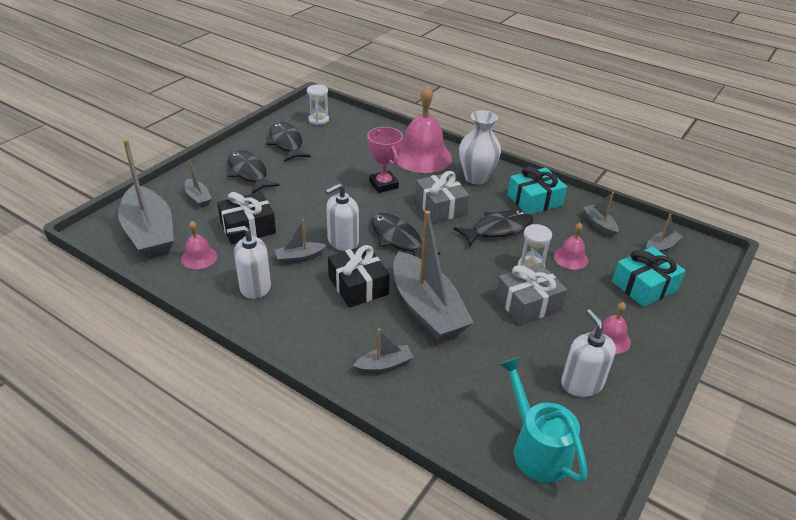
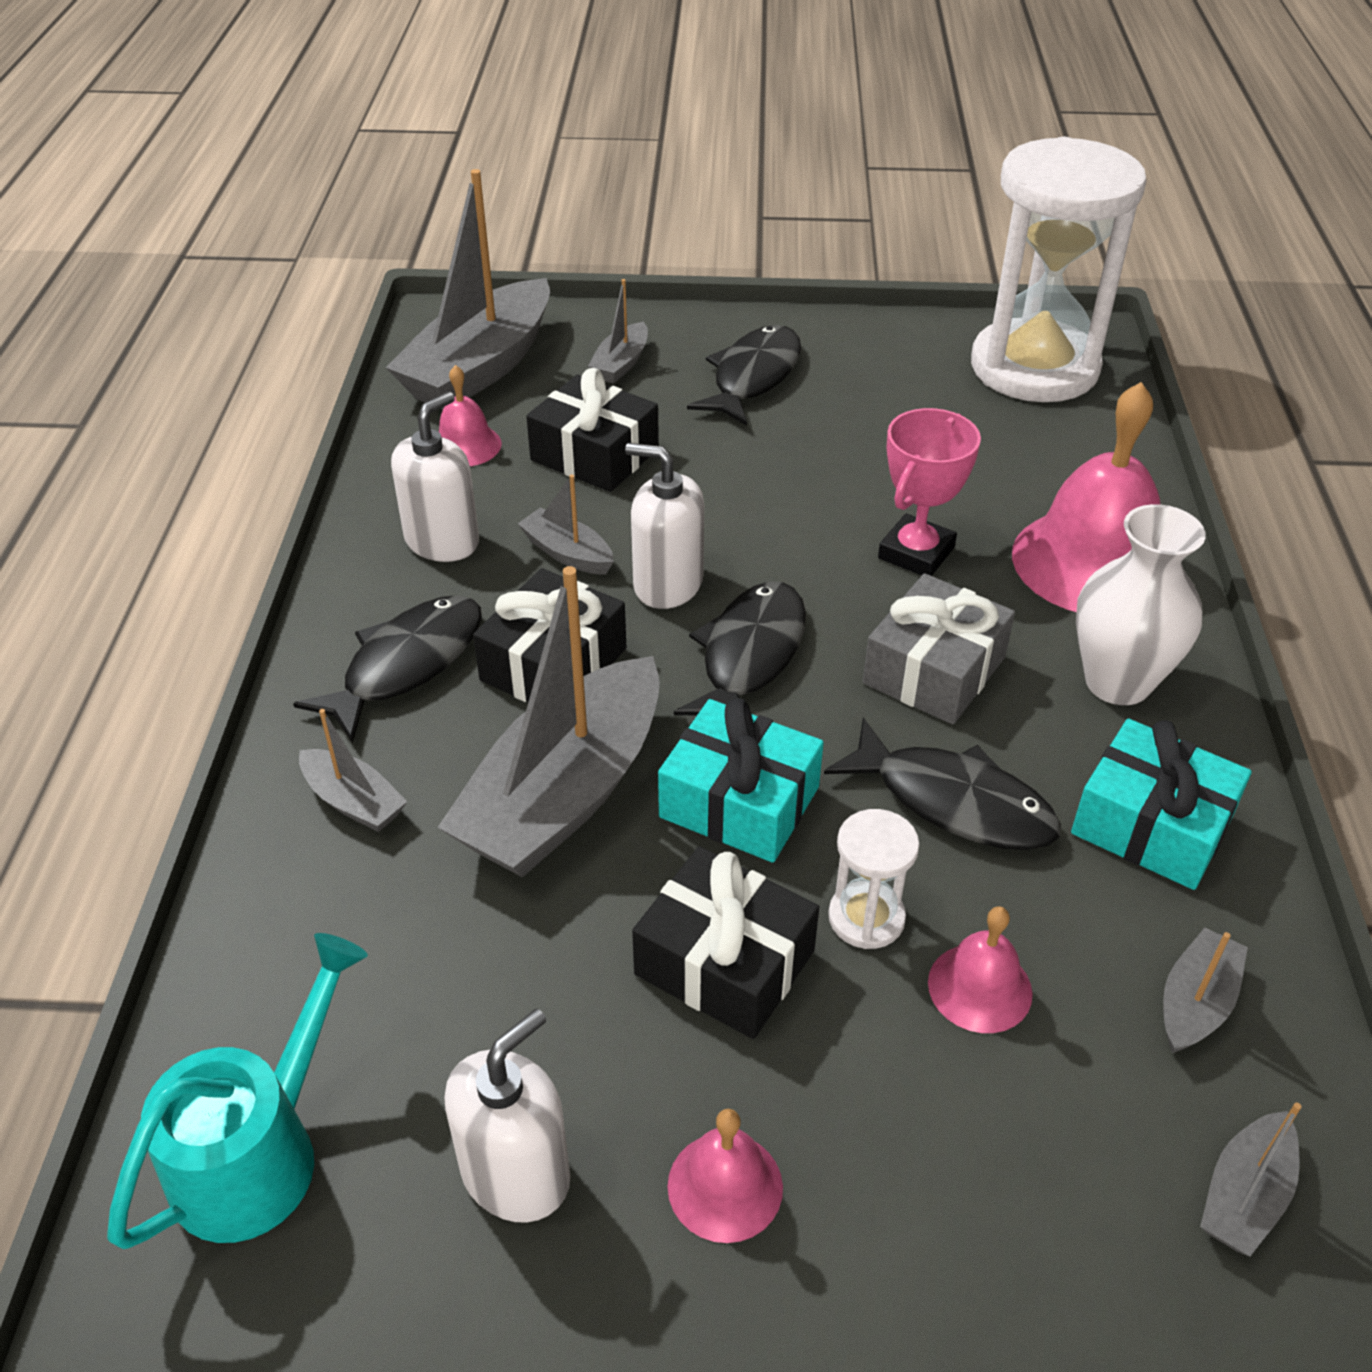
camera: 60 degrees right, 5 degrees up
white soap dispenser [227,226,271,299] -> white soap dispenser turned 75 degrees clockwise [391,392,479,562]
black fish [266,122,311,162] -> black fish moved to [293,595,482,743]
white hourglass [307,85,329,125] -> white hourglass [971,137,1147,402], size x2.48
grey gift [495,263,567,325] -> black gift [632,846,819,1039]
turquoise gift [612,247,686,307] -> turquoise gift moved to [658,698,824,863]
grey boat [646,214,683,253] -> grey boat turned 105 degrees clockwise [1200,1102,1301,1257]

